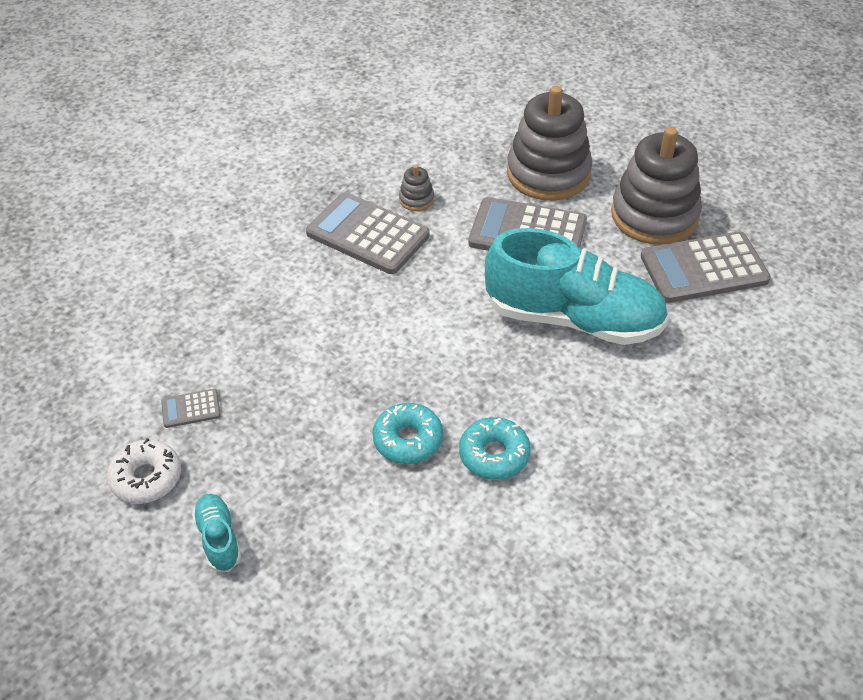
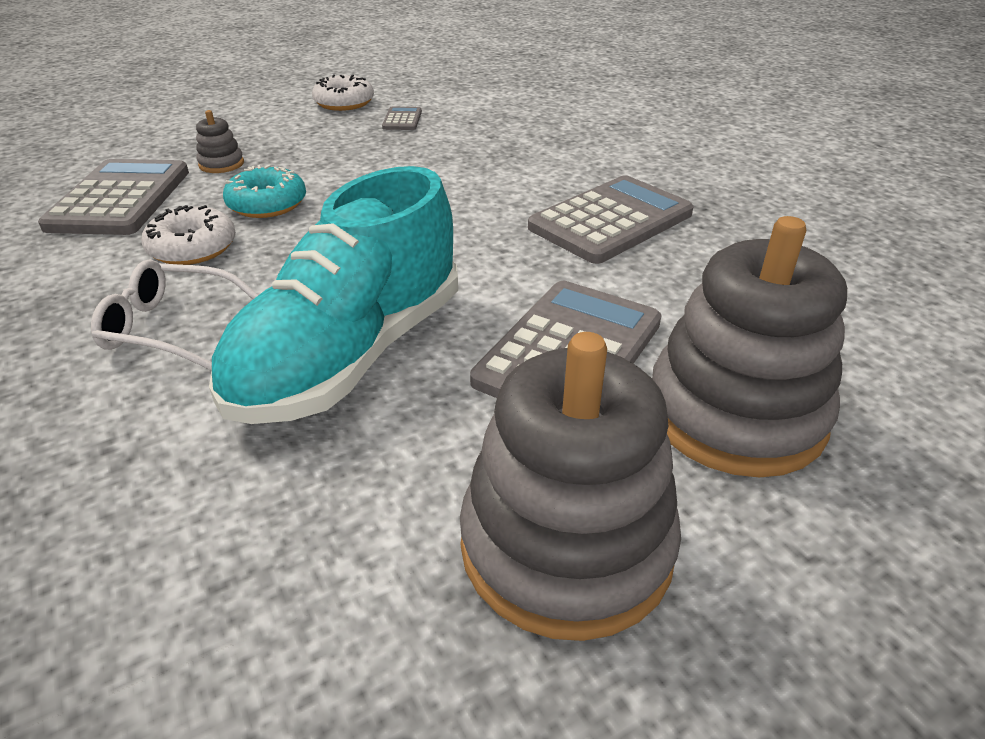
camera: 105 degrees right, 10 degrees down
turquoise shoe [192,494,241,572] -> none
grey stacking toy [399,165,434,211] -> grey stacking toy moved to [196,110,244,173]
turquoise donut [459,417,531,480] -> white donut [141,205,236,265]
grey calculator [641,231,771,303] -> grey calculator moved to [38,159,189,235]
none -> white glasses [91,259,258,369]

